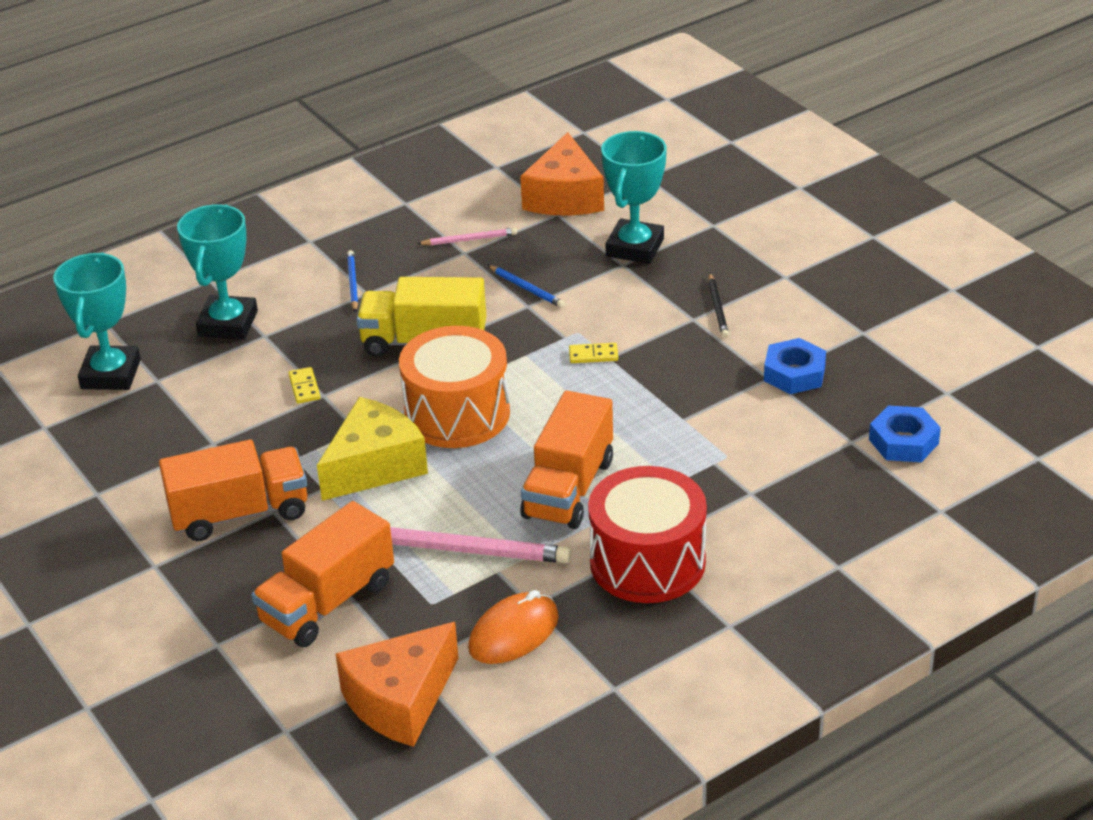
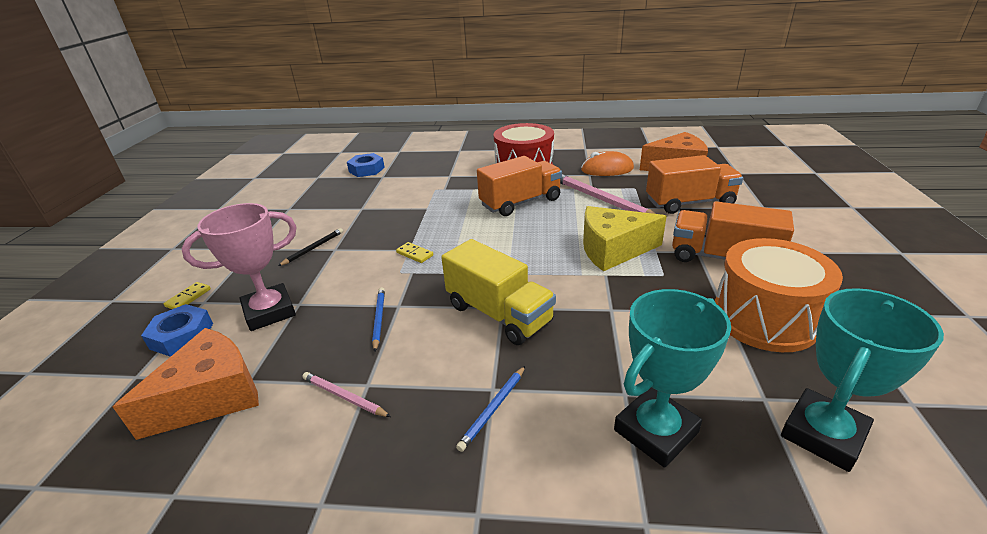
camera: 140 degrees left, 5 degrees down
yellow domino [288,367,320,404] -> yellow domino moved to [164,282,211,309]
orange drum [399,326,510,448] -> orange drum moved to [715,238,843,352]
turquoise trophy [601,131,667,264] -> pink trophy [181,203,297,331]
blue nut [764,338,826,394] -> blue nut moved to [141,304,213,357]

